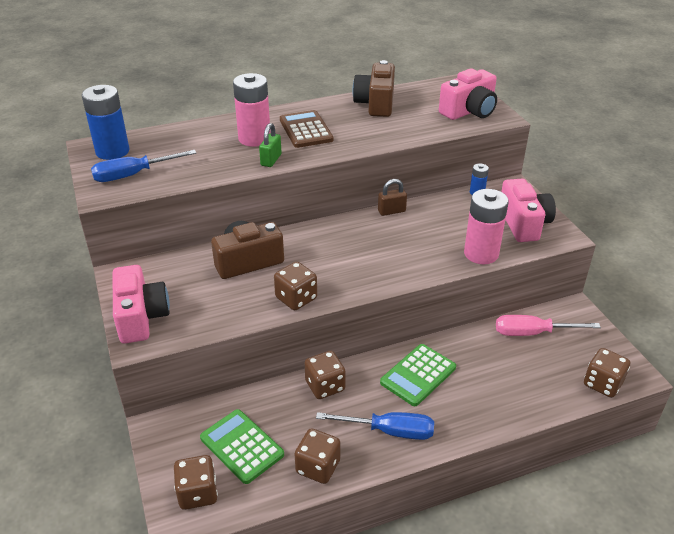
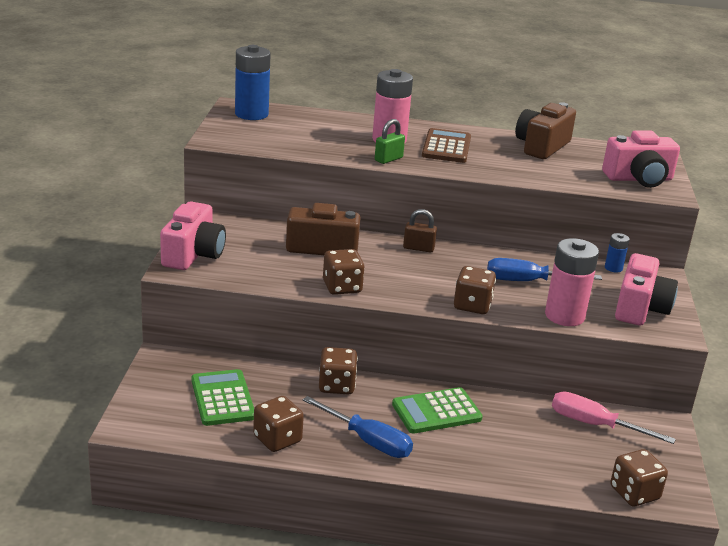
camera: 25 degrees right, 10 degrees down
blue screwdriver [91,150,196,182] -> blue screwdriver moved to [487,258,602,281]
brown dice [174,455,218,510] -> brown dice moved to [454,266,496,314]
brown padlock [378,179,407,216] -> brown padlock moved to [403,209,437,252]

